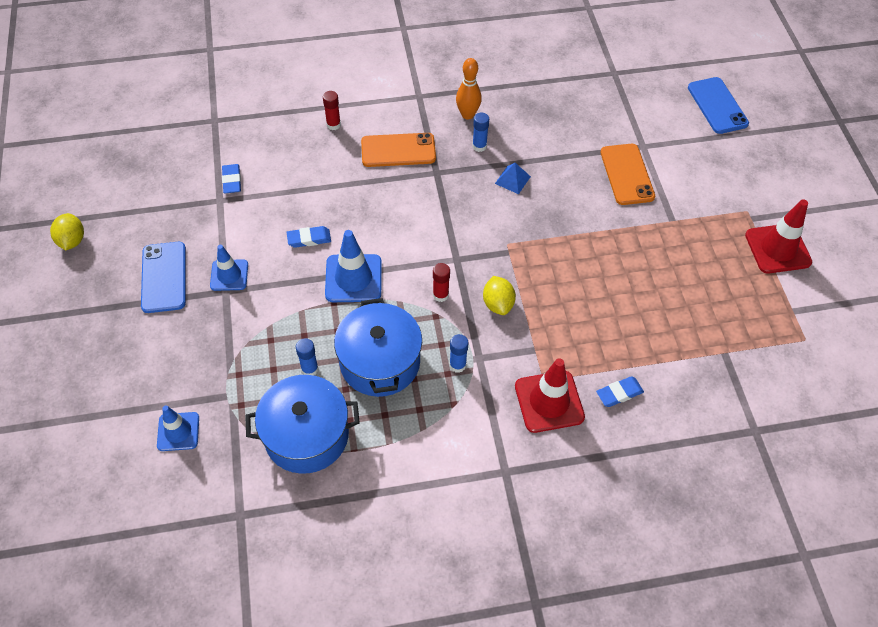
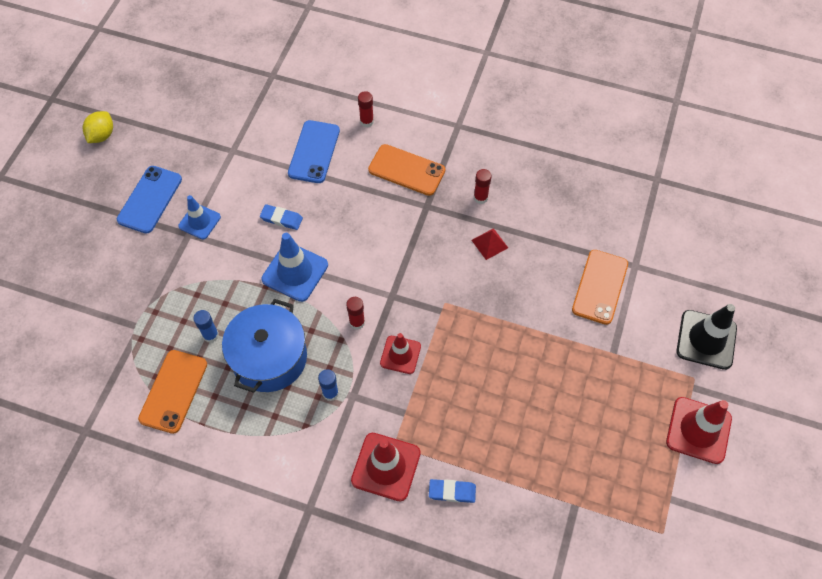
camera: 30 degrees right, 5 degrees up
blue traffic cone [157,405,199,451] -> none
blue eraser [222,164,241,193] -> none
blue pot [245,375,360,474] -> orange phone [138,350,207,434]
orange bowling pin [456,58,482,120] -> none
blue glue stick [472,113,489,152] -> red glue stick [474,169,491,204]
yellow lemon [483,276,516,315] -> red traffic cone [380,333,421,374]
blue pyramid [495,163,531,194] -> red pyramid [472,228,508,260]
blue phone [688,77,749,134] -> blue phone moved to [288,120,340,183]
none -> black traffic cone [676,304,737,370]

